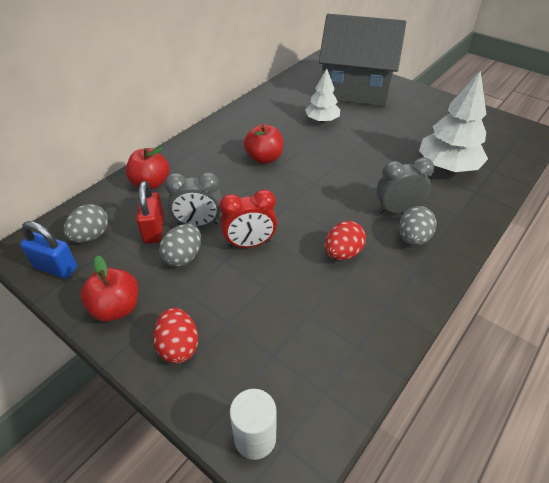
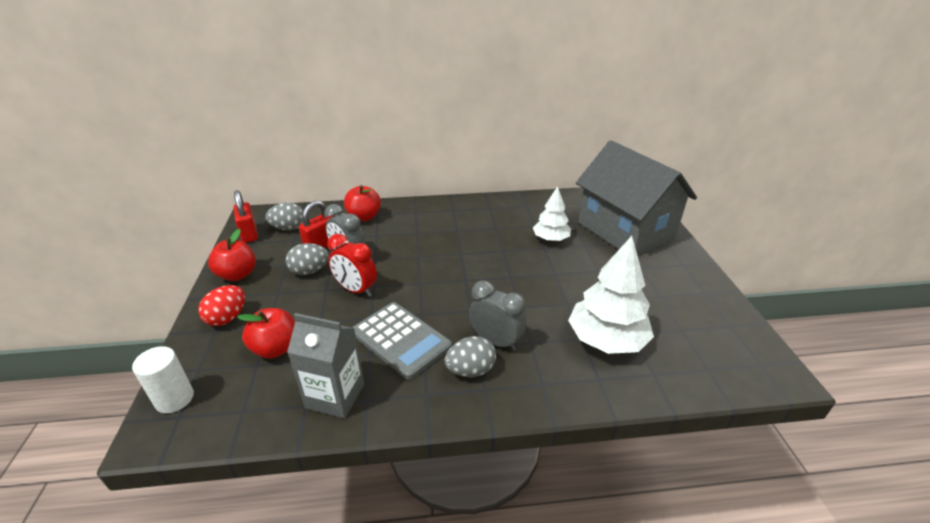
camera: 45 degrees right, 10 degrees down
blue padlock [20,221,77,279] -> red padlock [234,190,258,243]
red apple [244,124,283,164] -> red apple moved to [237,308,295,359]
red egg [325,221,366,260] -> grey calculator [352,302,452,380]
none -> grey carton [287,313,364,418]

